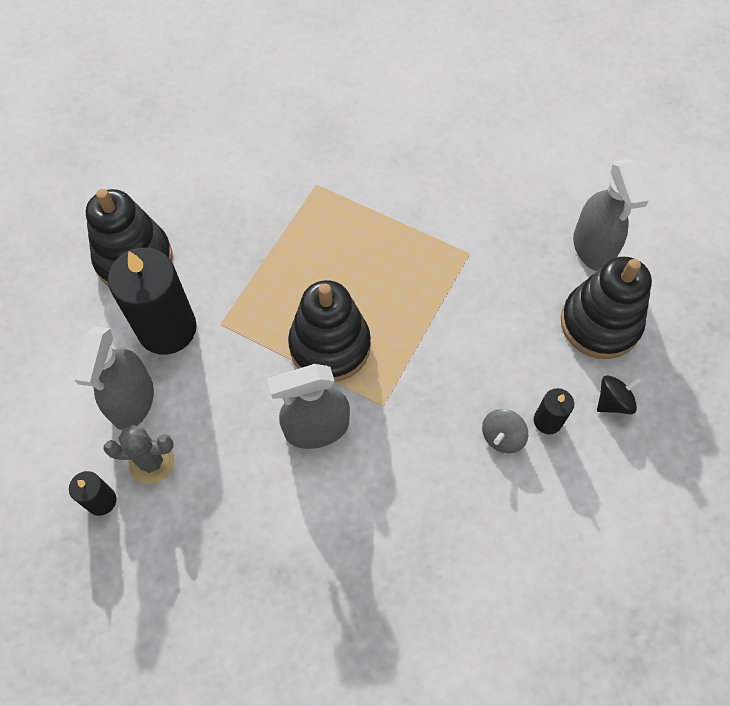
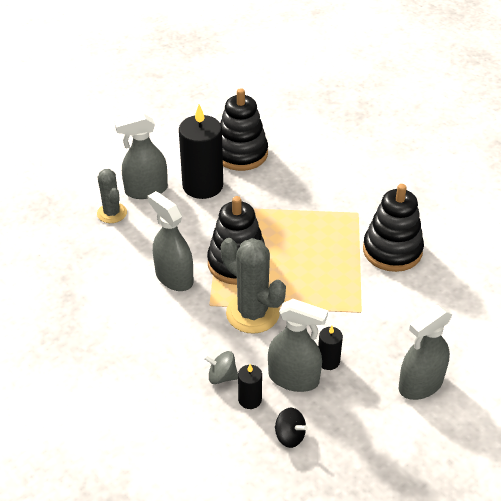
camera: 65 degrees right, 20 degrees down
black candle [69,471,117,516] -> black candle moved to [318,326,343,370]
black stacking toy [561,257,652,359] -> black stacking toy moved to [363,184,424,272]
none -> grey cactus [221,238,286,334]
none -> grey spray bottle [268,299,328,392]

